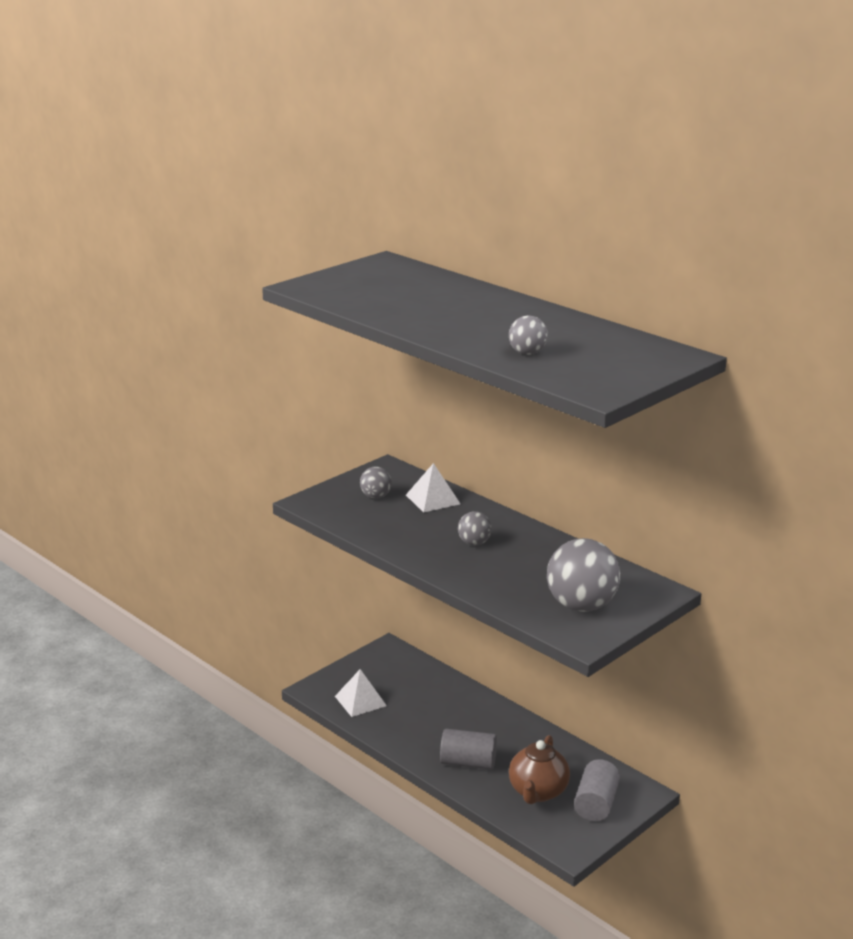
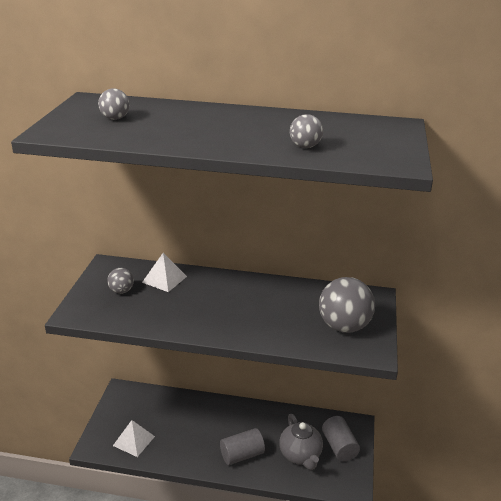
camera: 35 degrees left, 5 degrees up
grey ball [458,511,492,545] -> grey ball moved to [98,88,130,120]
brown teapot [509,735,570,804] -> grey teapot [279,414,323,470]

